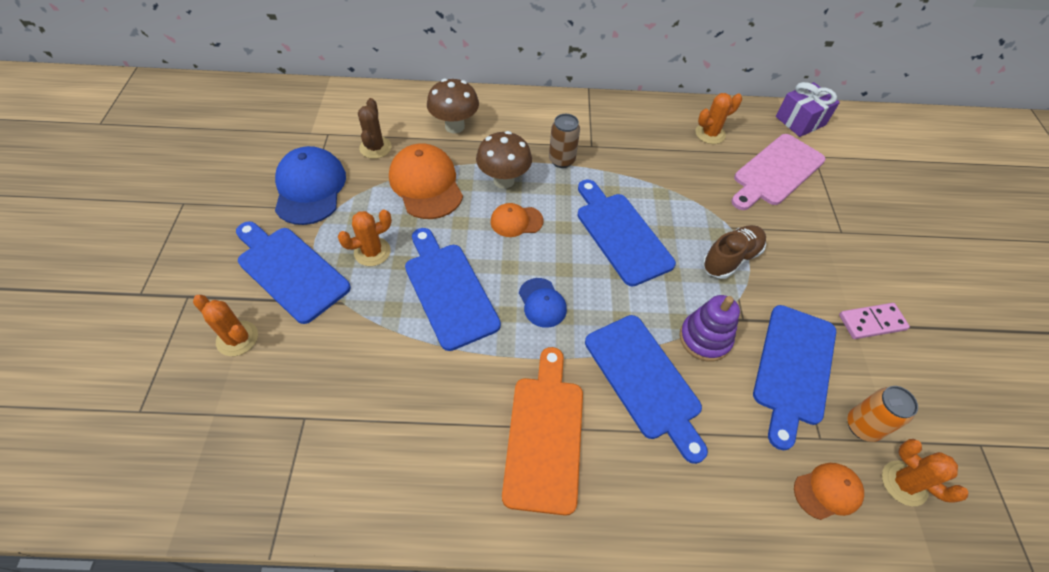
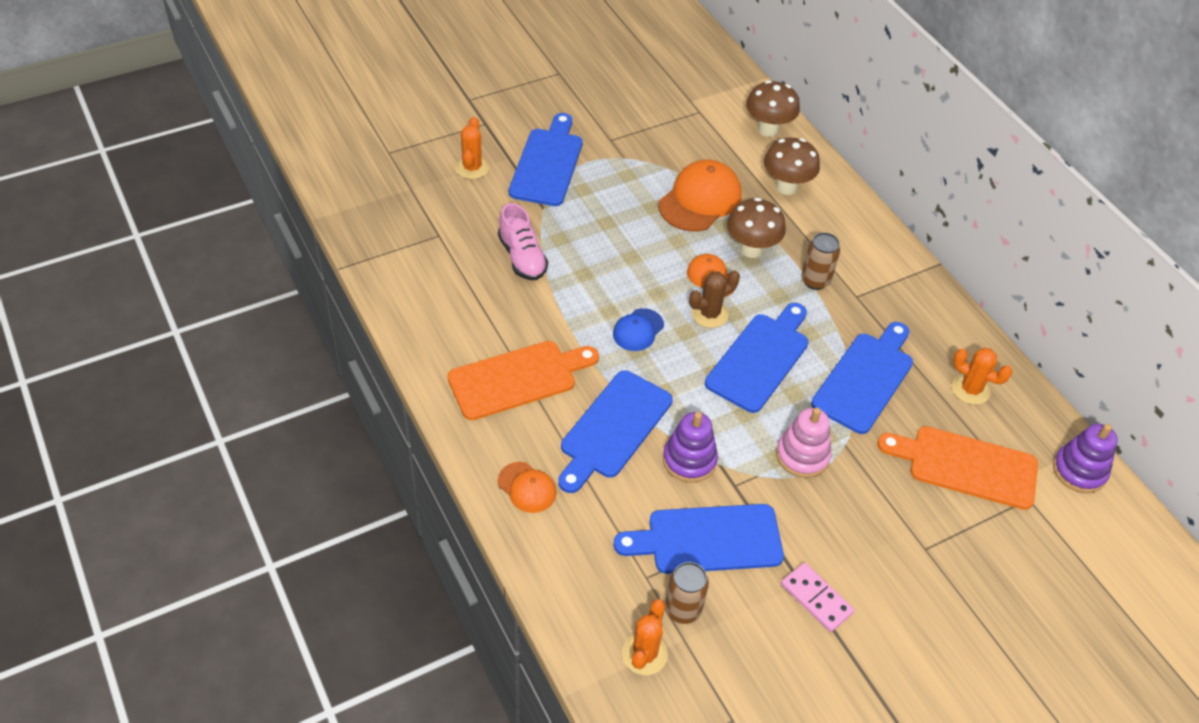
camera: 60 degrees right, 5 degrees down
blue cap [275,146,346,225] -> none
orange cactus [338,209,392,266] -> none
brown cactus [358,98,392,159] -> brown cactus moved to [689,270,740,328]
blue cutting board [405,228,501,351] -> blue cutting board moved to [811,322,913,434]
brown shoe [703,225,766,279] -> pink stacking toy [776,408,832,478]
pink cutting board [731,134,826,210] -> orange cutting board [877,426,1038,510]
purple gift [776,82,840,137] -> purple stacking toy [1053,424,1118,493]
orange cap [794,463,864,520] -> orange cap moved to [498,462,556,513]
orange can [848,386,918,442] -> brown can [665,562,709,624]
none -> pink shoe [498,203,548,280]
none -> brown mushroom [746,80,800,137]

